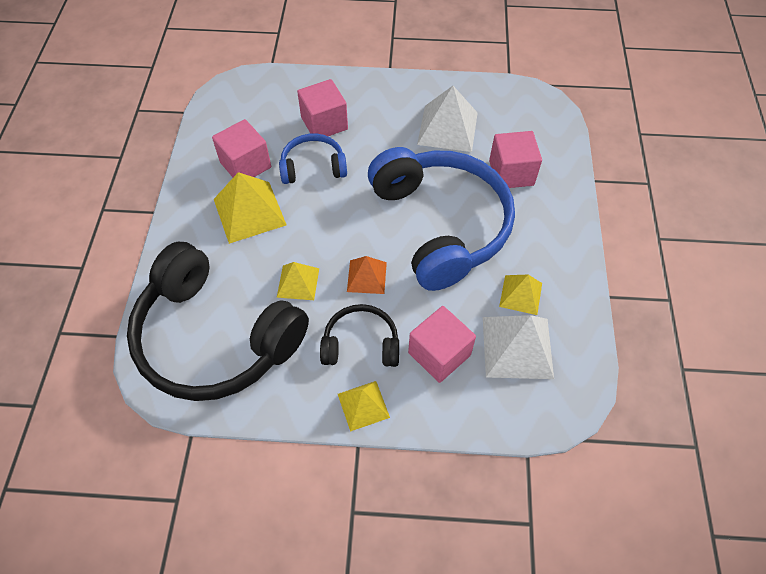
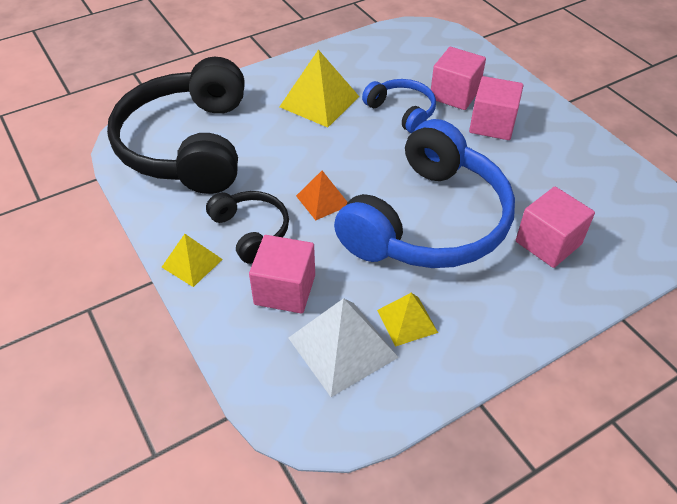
camera: 55 degrees right, 10 degrees down
pink cube [212,119,271,177] -> pink cube moved to [469,76,524,140]
yellow pyramid [277,262,319,300] -> none
white pyramid [417,86,478,152] -> none

